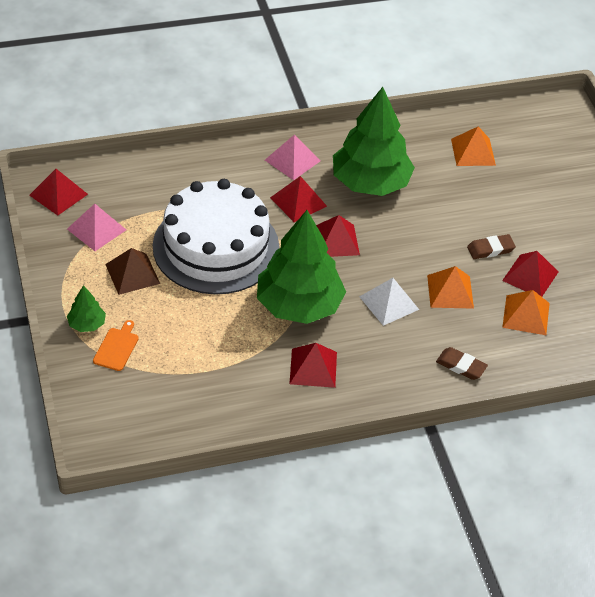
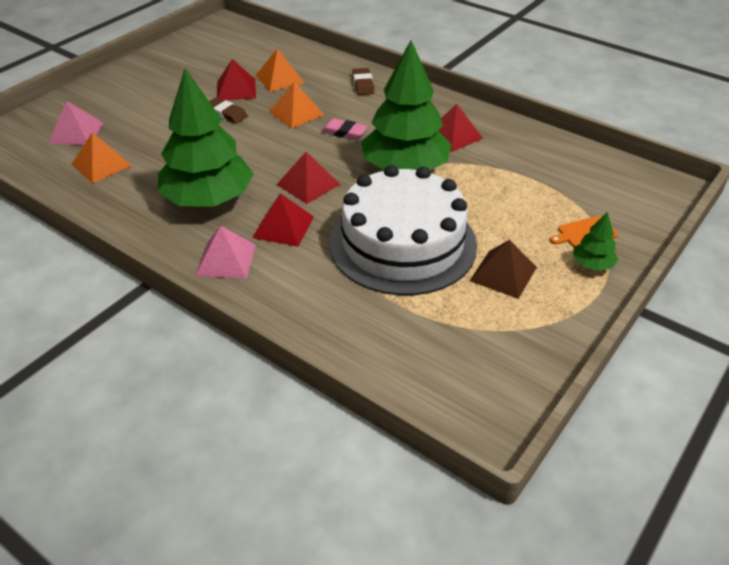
camera: 125 degrees left, 5 degrees down
red pyramid [29,169,88,216] -> none
pink pyramid [67,204,126,251] -> pink pyramid moved to [48,101,103,145]
white pyramid [359,278,419,326] -> pink eraser [321,118,368,140]

